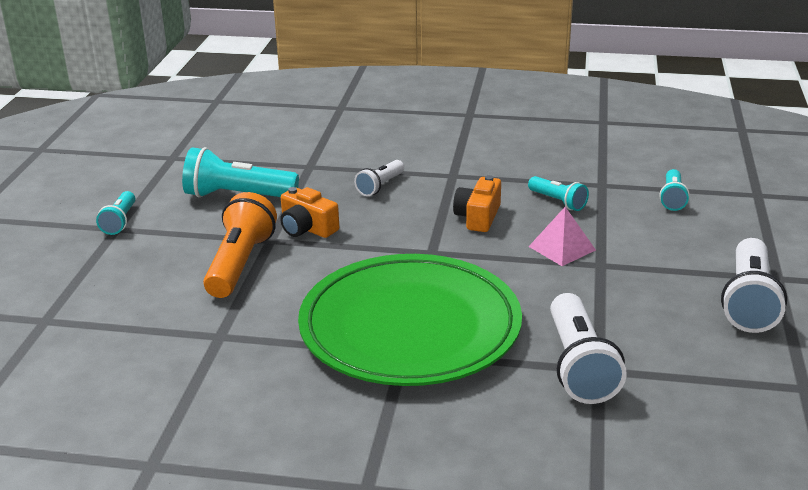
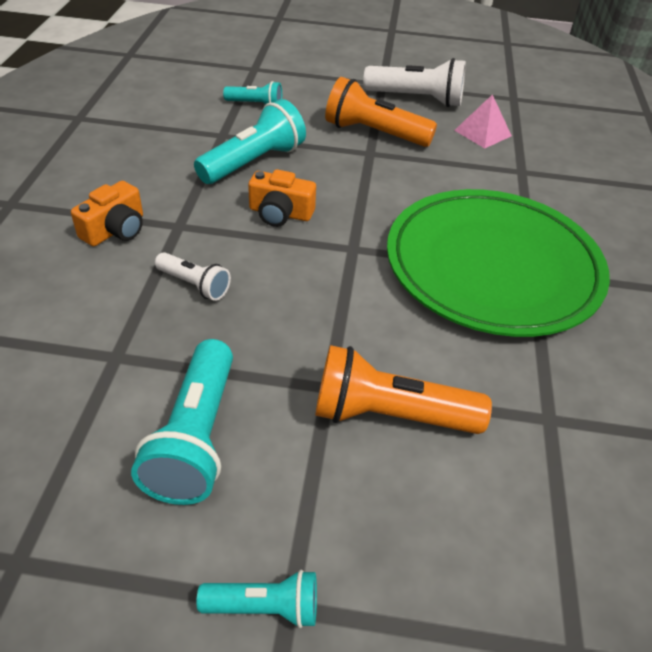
camera: 95 degrees left, 15 degrees up
orange camera [280,187,339,238] -> orange camera moved to [71,181,143,246]
turquoise flashlight [528,176,589,211] -> turquoise flashlight [194,99,306,184], size x1.79
pink pyramid [528,207,596,266] -> pink pyramid moved to [454,94,512,149]
white flashlight [550,293,627,404] -> none
none -> orange flashlight [325,77,437,147]

